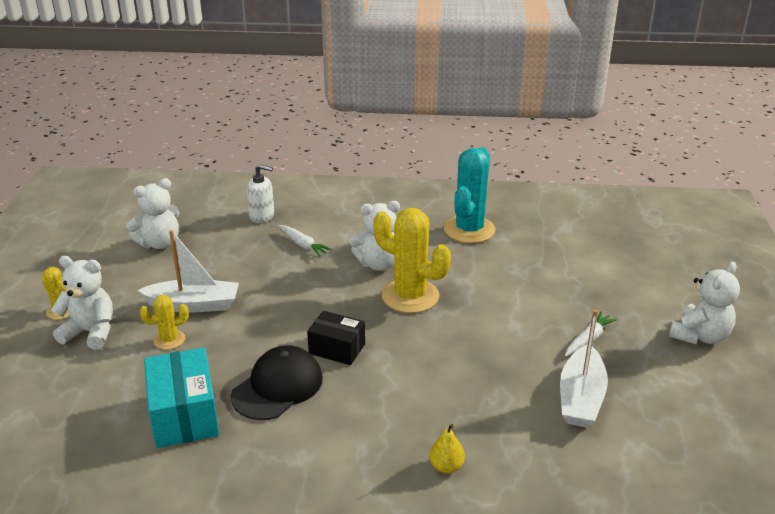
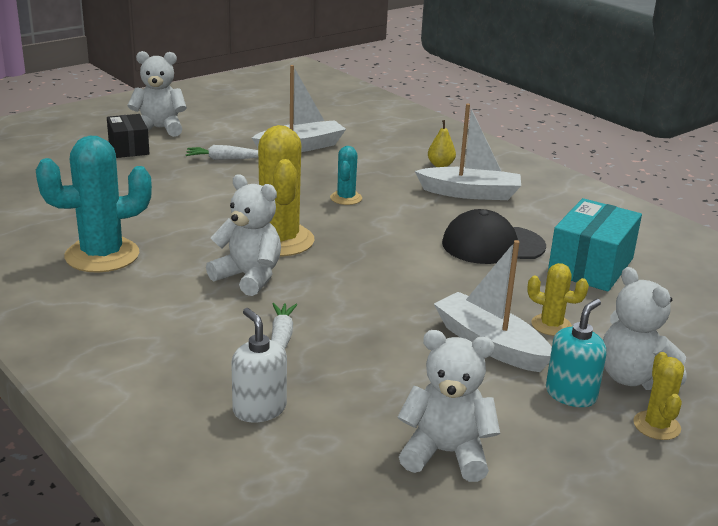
camera: 135 degrees left, 5 degrees down
black box [307,311,365,365] -> black box moved to [107,114,150,158]
none -> turquoise cactus [330,146,362,205]
none -> white boat [415,104,521,200]
none -> turquoise soap dispenser [546,299,606,407]

